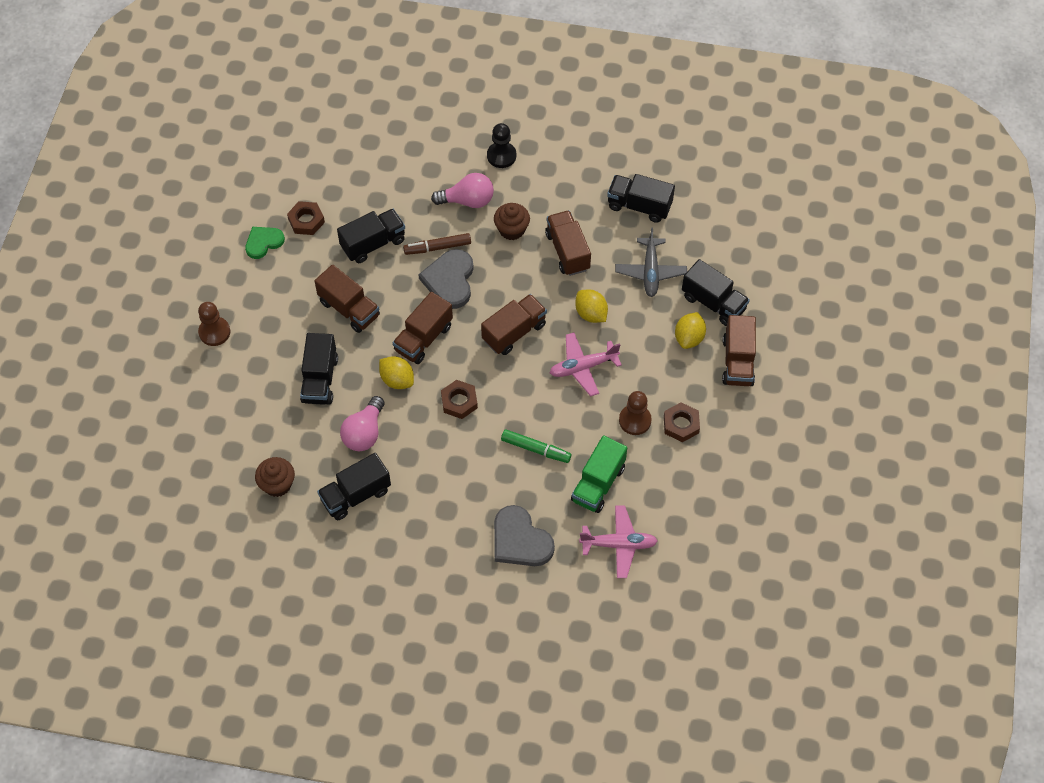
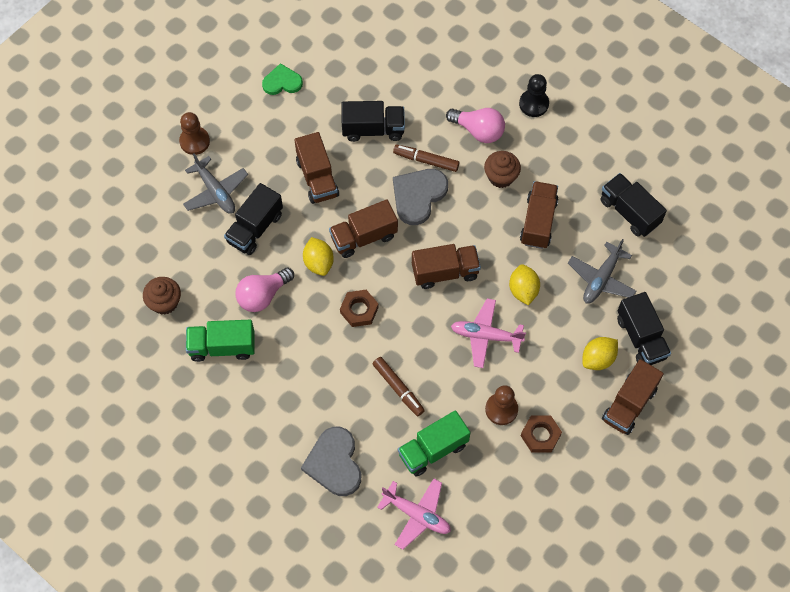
camera: 30 degrees right, 5 degrees up
brown nut [287,201,325,235] -> none
black truck [317,453,391,520] -> green truck [186,320,255,362]
green marker [501,429,571,463] -> brown marker [372,357,425,416]
none -> grey plane [183,153,248,214]

